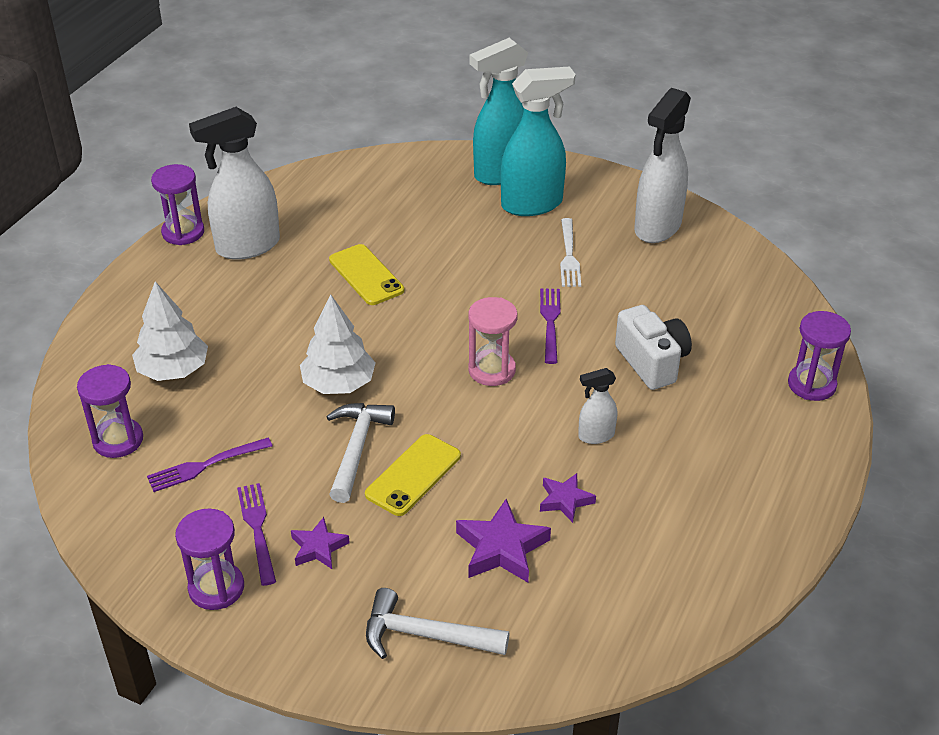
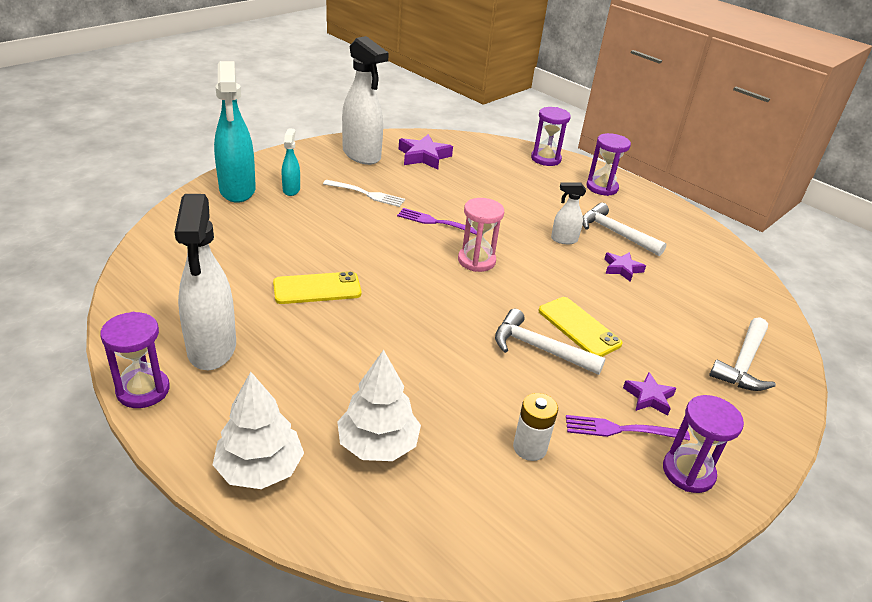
camera: 75 degrees left, 5 degrees down
purple hourglass [77,364,143,458] -> purple hourglass moved to [586,133,631,196]
purple fork [147,438,272,492] -> white battery [513,393,558,461]
white tree [300,295,376,394] -> white tree moved to [213,372,304,489]
purple star [456,499,551,583] -> purple star moved to [399,134,453,170]
turquoise spray bottle [501,66,576,216] -> turquoise spray bottle [282,128,300,196], size x0.49
white spray bottle [578,368,617,444] -> white spray bottle turned 90 degrees clockwise [551,182,586,244]
white camera [615,305,692,390] -> none
none -> white hammer [583,203,667,256]

